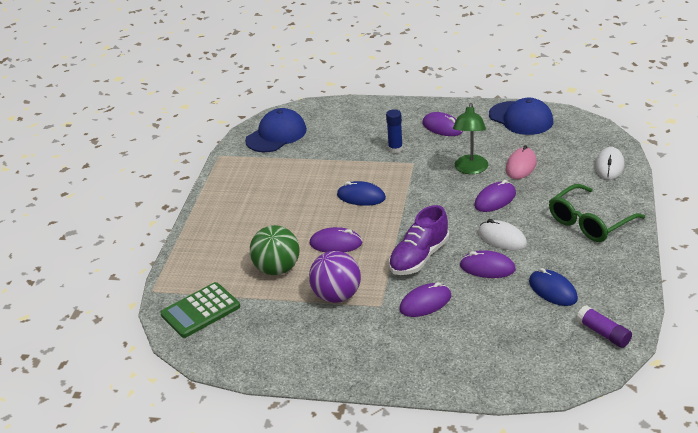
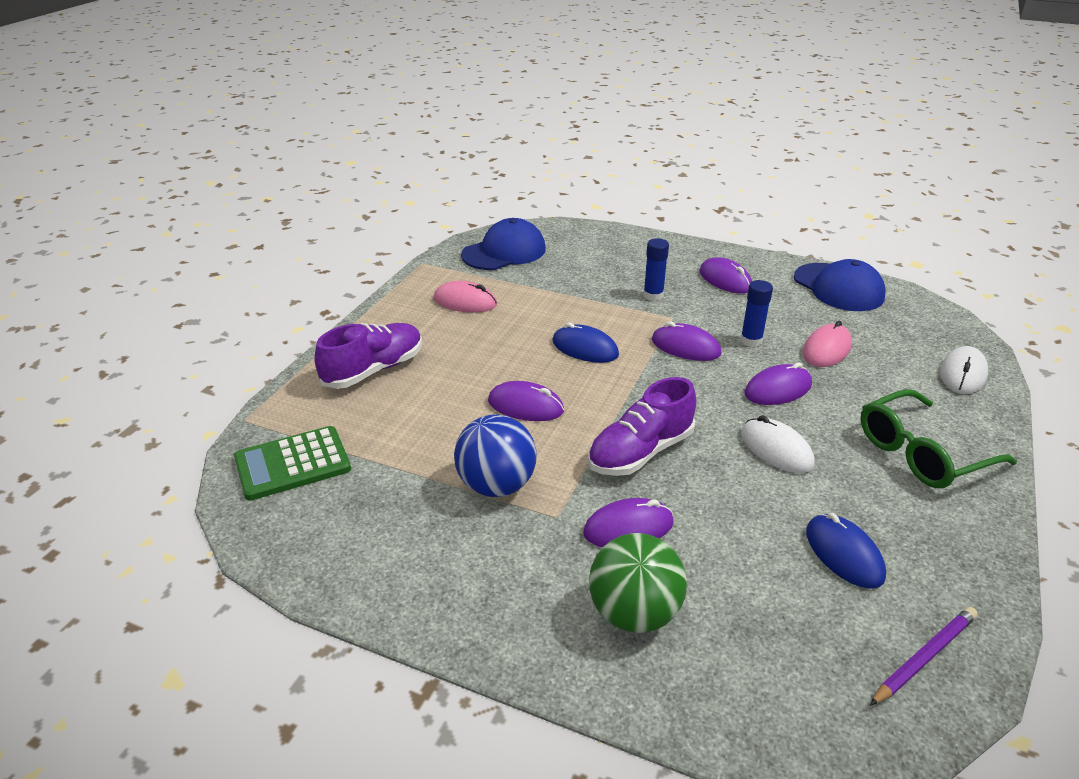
camera: 10 degrees right, 0 degrees up
green ball [250,225,299,275] -> green ball moved to [589,533,687,633]
purple ball [309,251,361,303] -> blue ball [454,414,537,497]
green lamp [453,103,488,174] -> blue glue stick [740,280,773,347]
purple mouse [460,250,516,278] -> purple mouse moved to [652,321,721,361]
purple glue stick [577,305,632,348] -> purple pencil [870,607,978,706]
none -> purple shoe [315,323,422,389]
none -> pink mouse [433,281,497,313]

